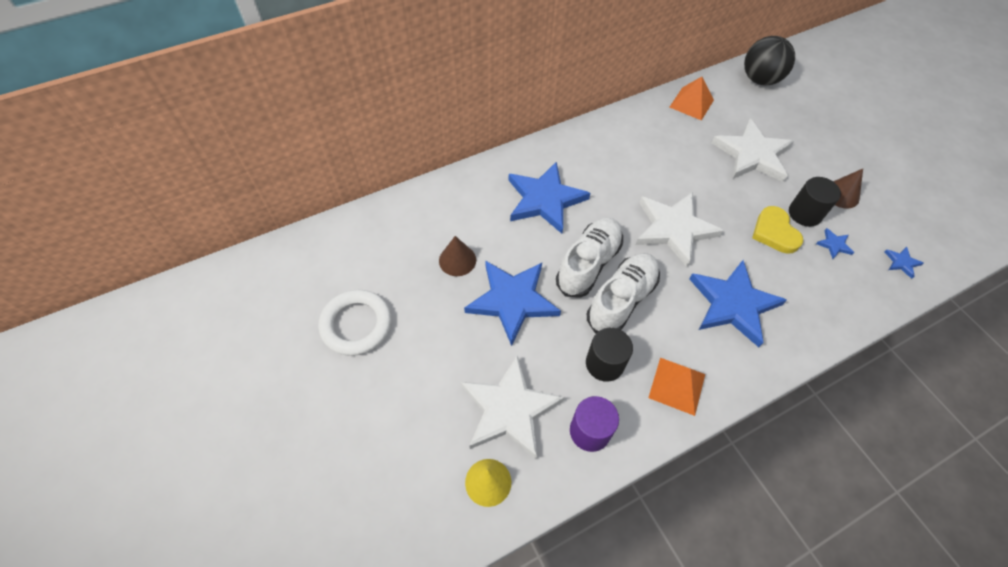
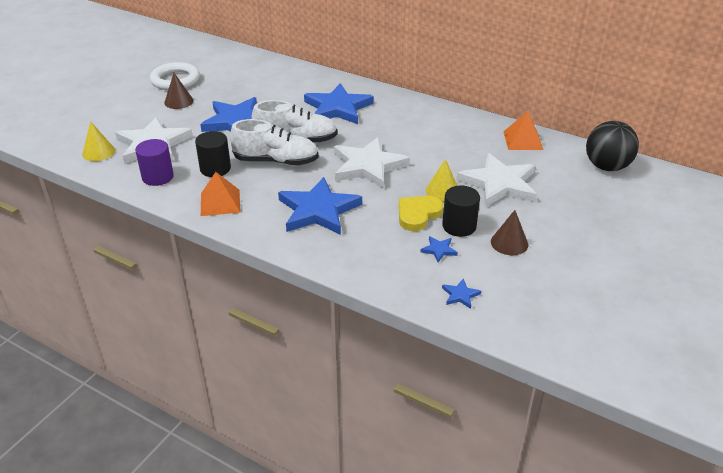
camera: 60 degrees right, 20 degrees down
brown cone [439,236,476,276] -> brown cone moved to [164,73,194,109]
none -> yellow cone [426,159,457,201]

